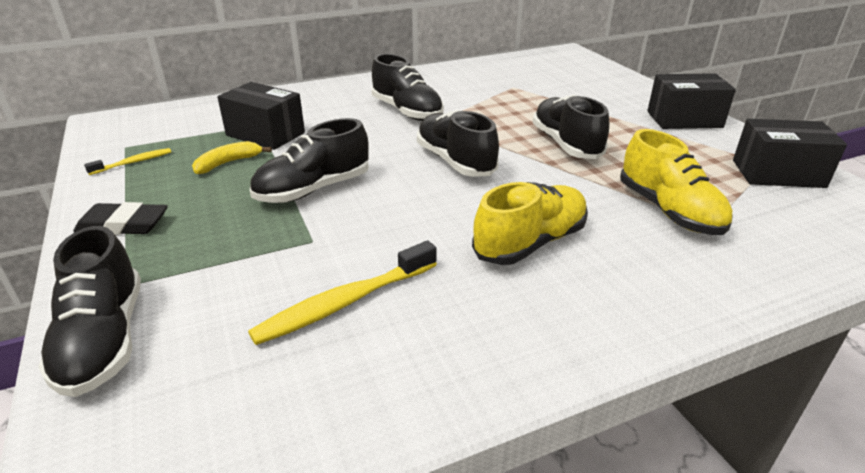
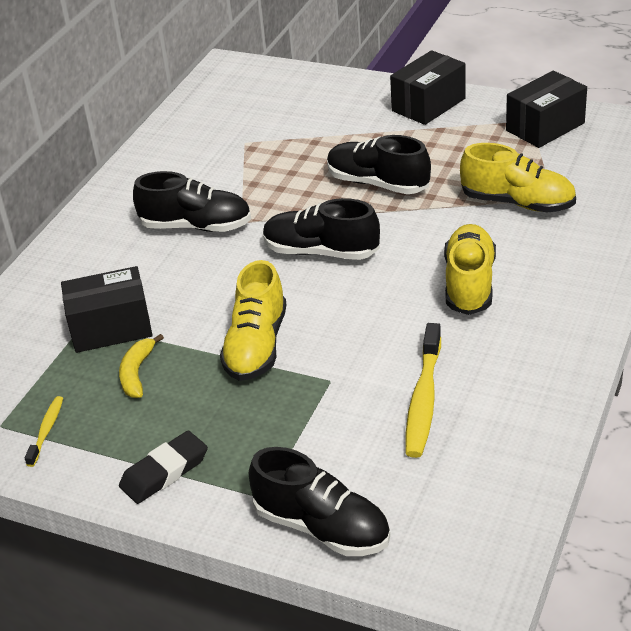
camera: 40 degrees left, 5 degrees up
black shoe [250,118,369,203] -> yellow shoe [220,260,287,381]

